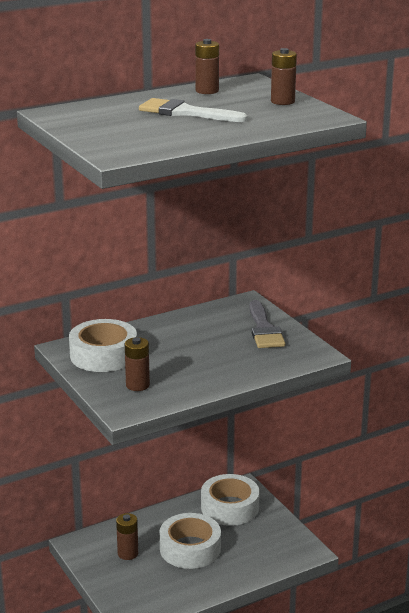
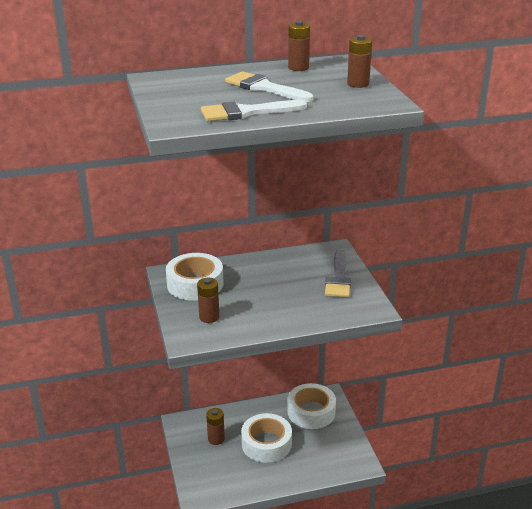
camera: 15 degrees right, 5 degrees up
none -> white brush [201,100,307,121]

